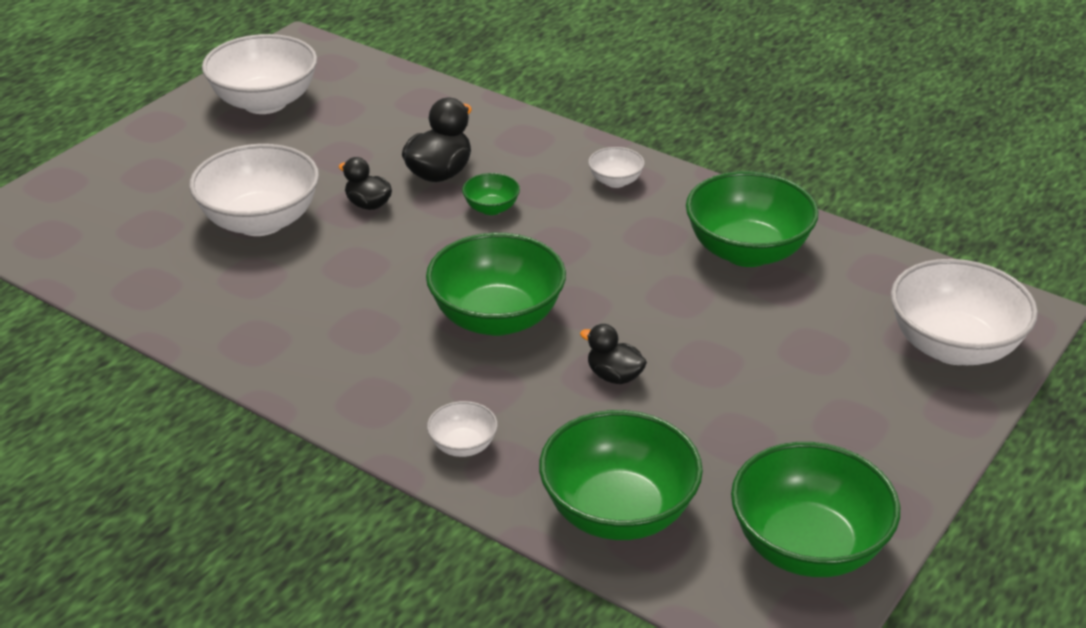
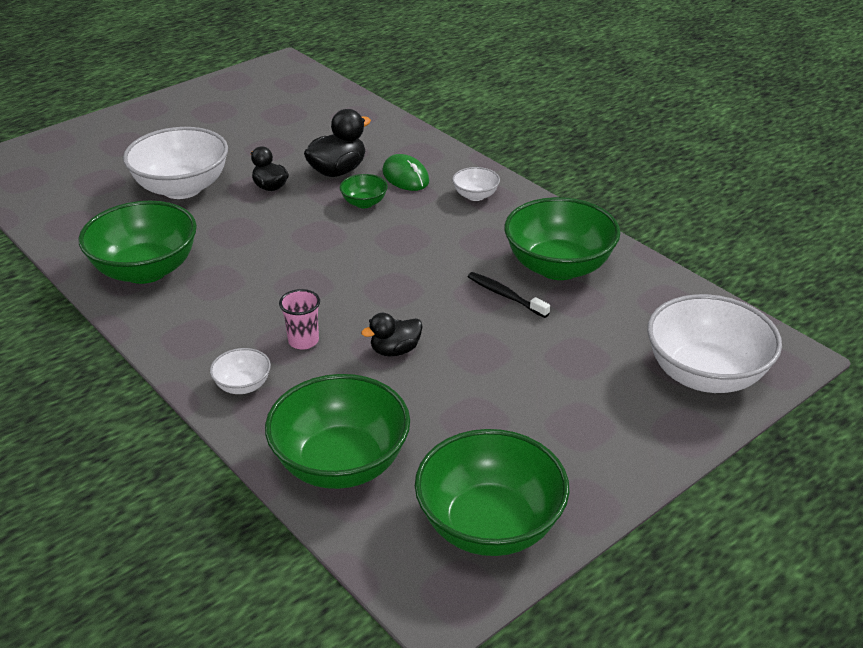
camera: 15 degrees right, 0 degrees up
white bowl [202,34,317,114] -> none
green bowl [426,233,566,336] -> green bowl moved to [78,201,197,284]
black duck [580,324,647,384] -> black duck turned 75 degrees counterclockwise [361,313,423,356]
none -> pink cup [279,289,320,350]
none -> green mouse [382,154,429,191]
none -> black toothbrush [468,272,550,318]

